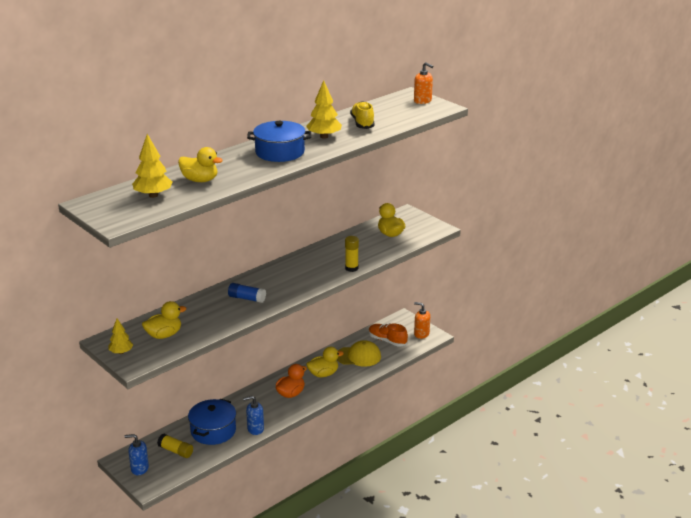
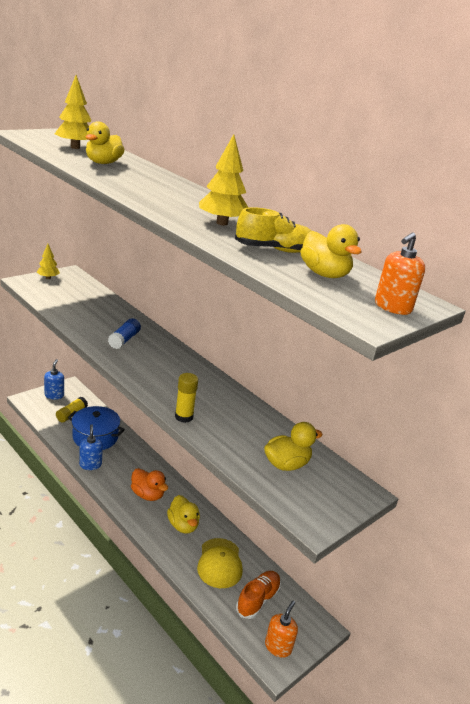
camera: 85 degrees right, 0 degrees up
yellow duck [142,301,186,339] -> yellow duck moved to [300,224,362,278]
blue pot [247,121,311,162] -> none

